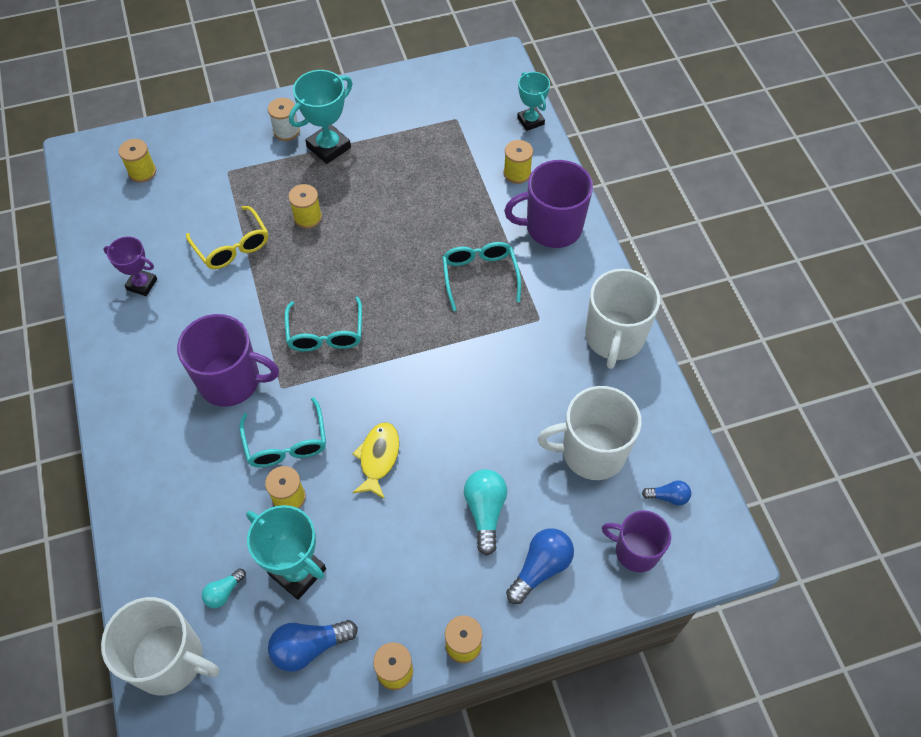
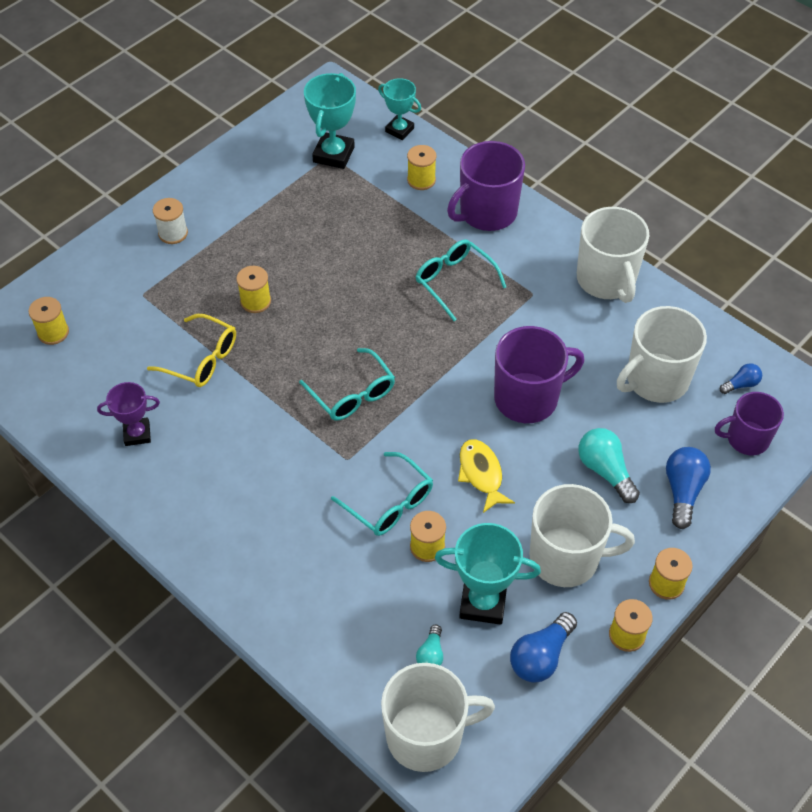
camera: 30 degrees left, 5 degrees down
purple mug [177,314,279,407] -> purple mug moved to [494,326,584,423]
turquoise trophy [289,70,352,164] -> turquoise trophy moved to [304,73,356,169]
none -> white mug [530,484,635,587]

